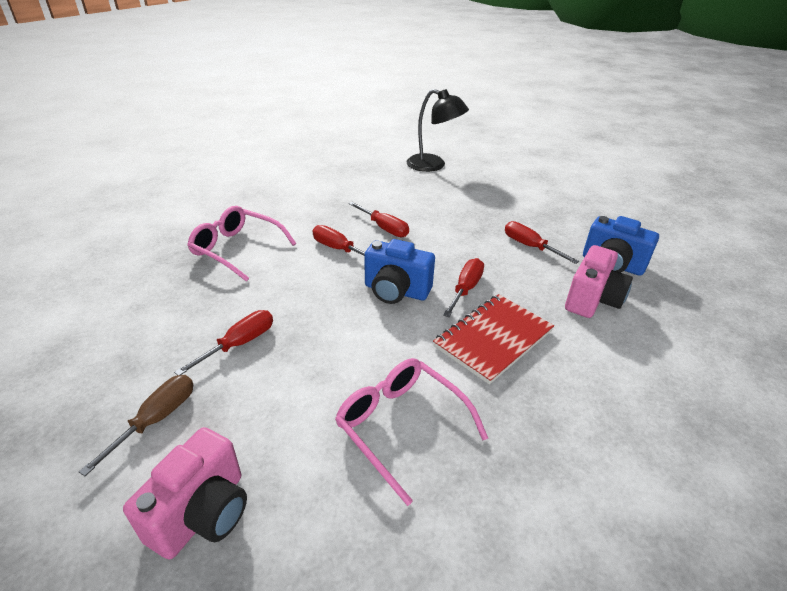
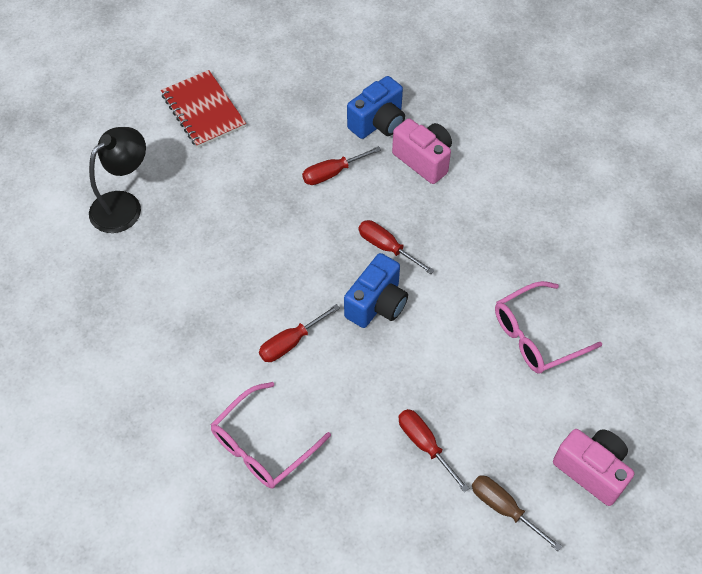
camera: 75 degrees left, 20 degrees up
red screwdriver [349,202,409,237] -> none
red notebook [433,294,554,385] -> red notebook moved to [161,70,246,148]

